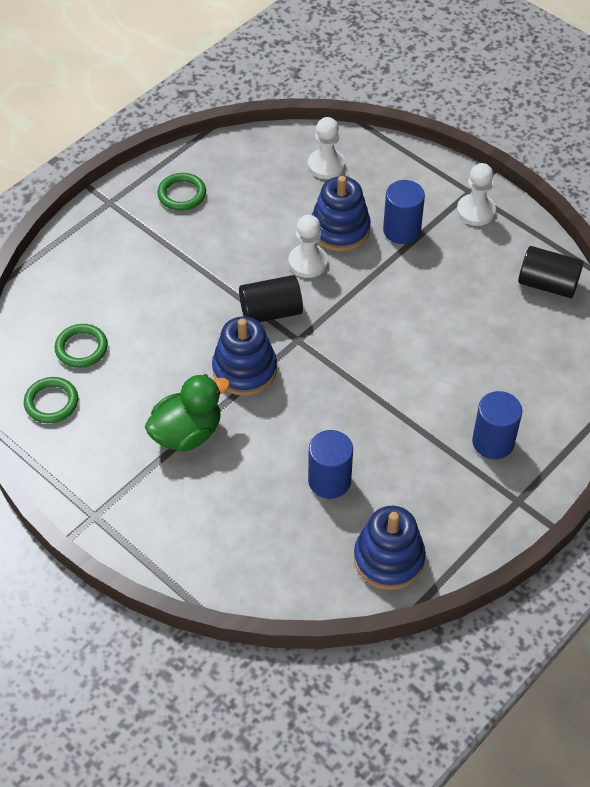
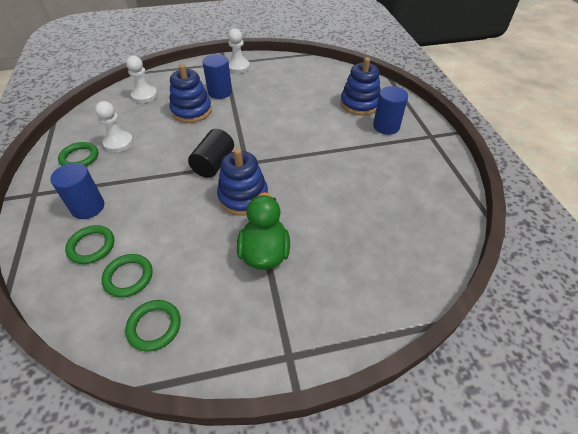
camera: 55 degrees left, 5 degrees down
white pawn [289,215,328,278] -> white pawn moved to [95,101,133,152]
blue cylinder [308,430,353,499] -> blue cylinder moved to [50,163,104,219]
blue stacking toy [354,506,426,590] -> blue stacking toy moved to [340,57,381,116]
black cylinder [518,246,584,298] -> none
none -> green ring [65,225,114,264]

